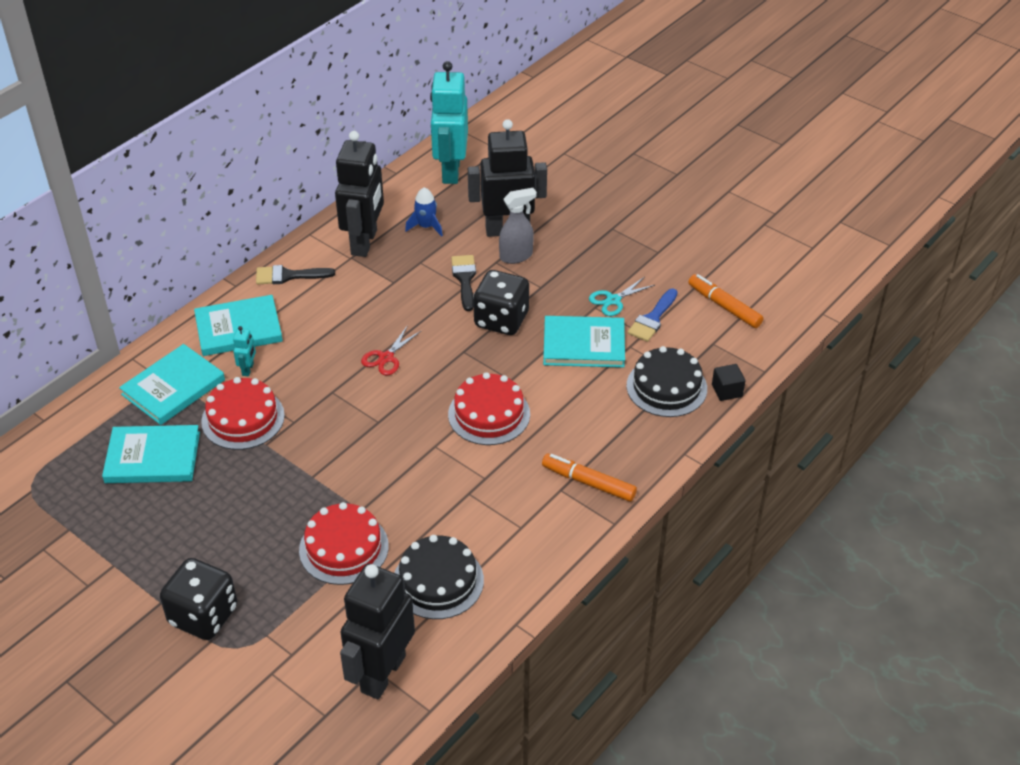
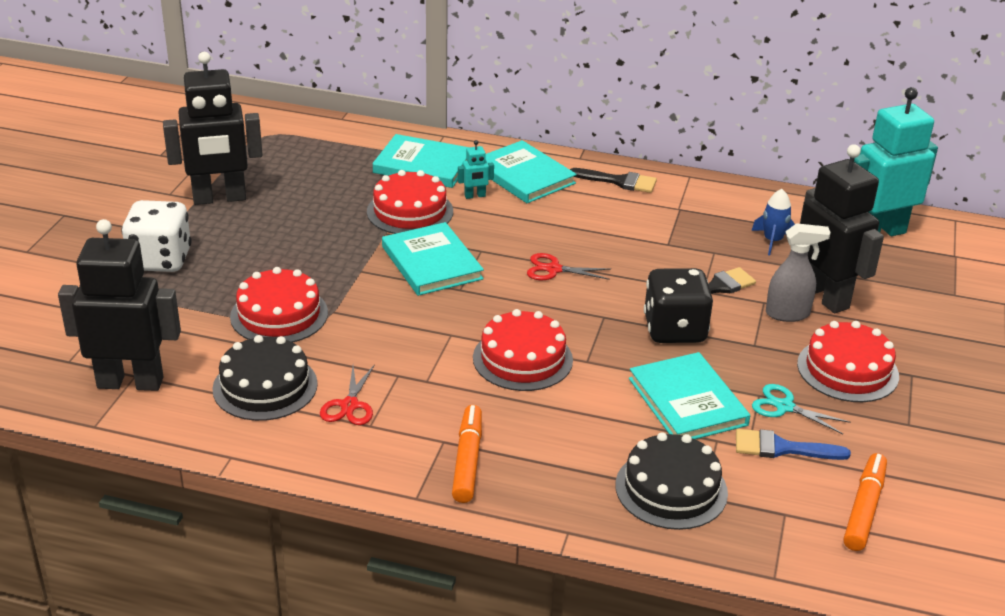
camera: 65 degrees right, 10 degrees down
turquoise book [102,425,200,483] -> turquoise book moved to [382,222,484,296]
black dice [160,558,237,640] -> white dice [121,200,192,272]
black brush [256,265,335,284] -> black brush turned 135 degrees clockwise [570,168,657,193]
black robot [335,131,384,257] -> black robot moved to [163,52,263,205]
grey spray bottle [499,188,537,264] -> grey spray bottle turned 45 degrees counterclockwise [766,223,831,322]
black cube [712,364,745,401] -> none
none -> red scissors [320,364,375,425]
none -> red cake [797,321,899,402]

